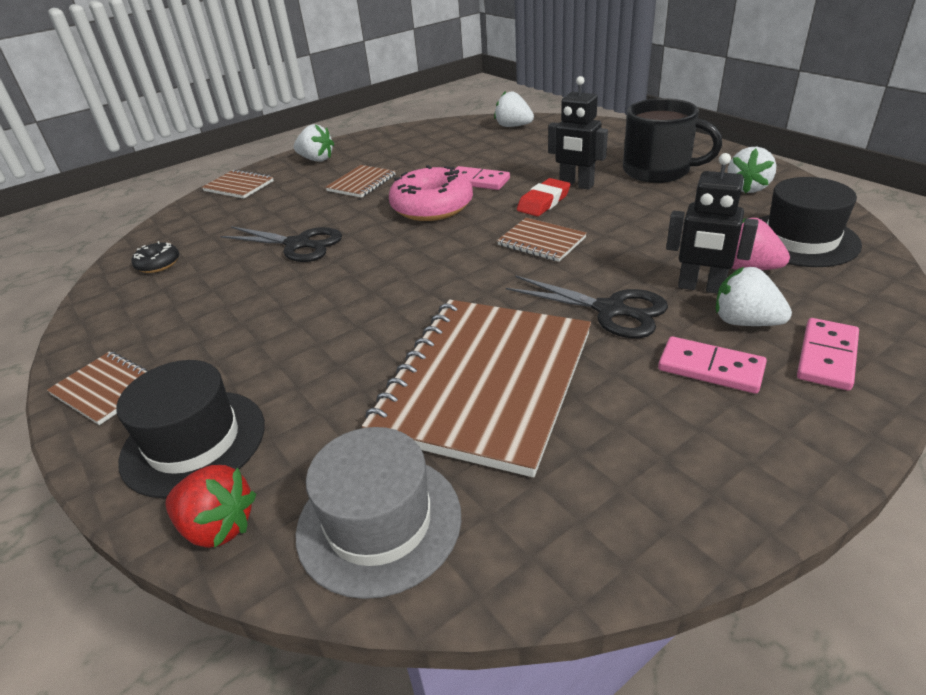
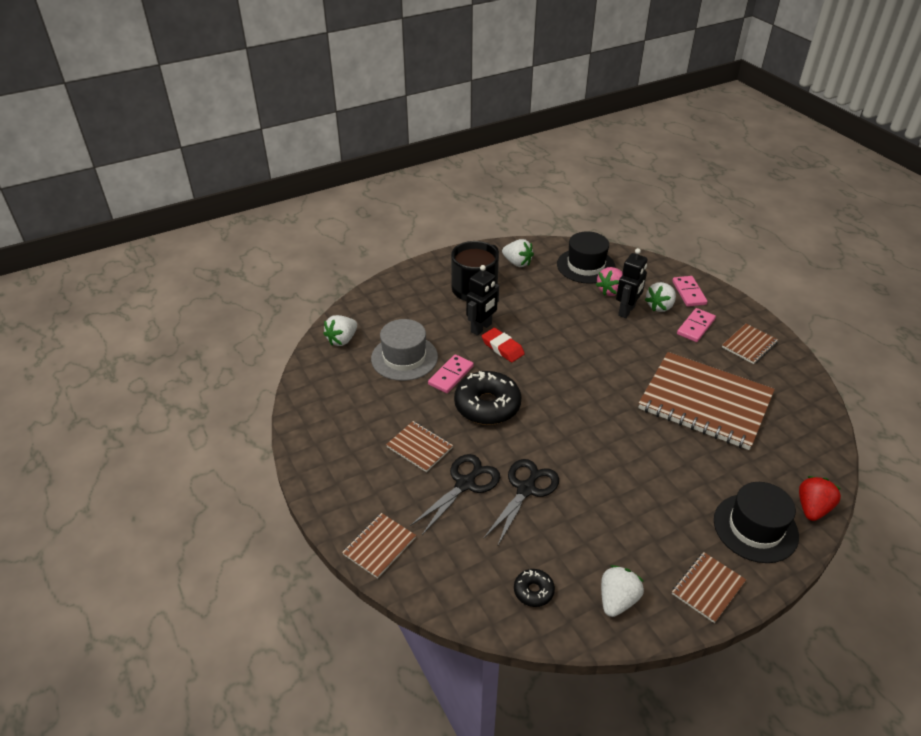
camera: 85 degrees left, 5 degrees up
white strawberry [294,124,334,162] -> white strawberry moved to [601,565,644,617]
grey hat [296,427,461,599] -> grey hat moved to [371,319,438,381]
pink donut [389,165,473,221] -> black donut [454,371,521,425]
brown notebook [497,218,587,262] -> brown notebook moved to [722,324,778,364]
black scissors [506,276,668,338] -> black scissors moved to [410,454,500,535]
pink domino [797,318,859,390] -> pink domino turned 45 degrees clockwise [672,276,707,307]

